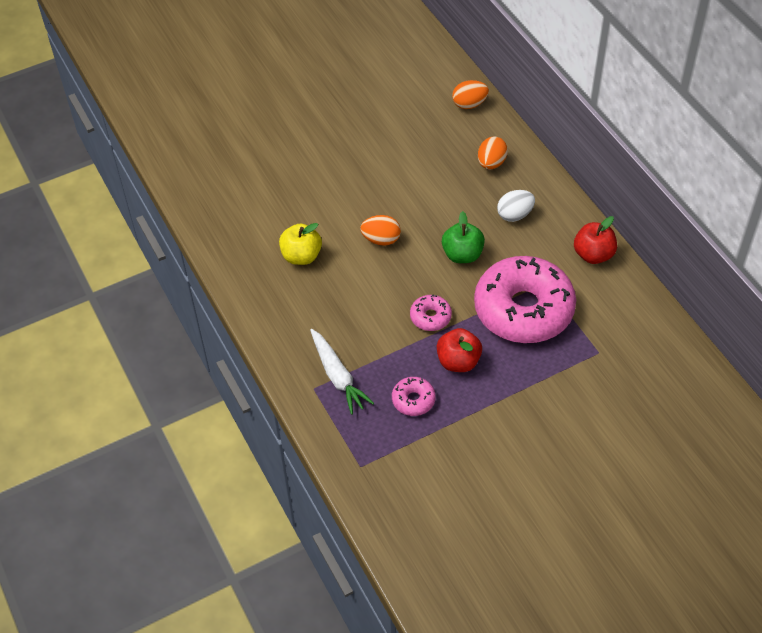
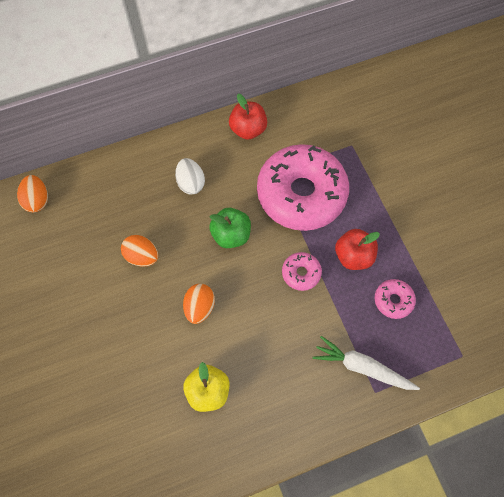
camera: 85 degrees left, 15 degrees up
white carrot [310,329,374,415] -> white carrot turned 135 degrees counterclockwise [313,336,420,390]
orange egg [478,136,508,169] -> orange egg moved to [121,235,158,267]

